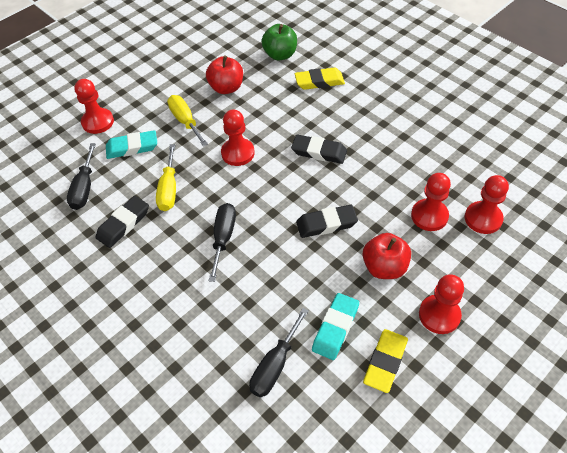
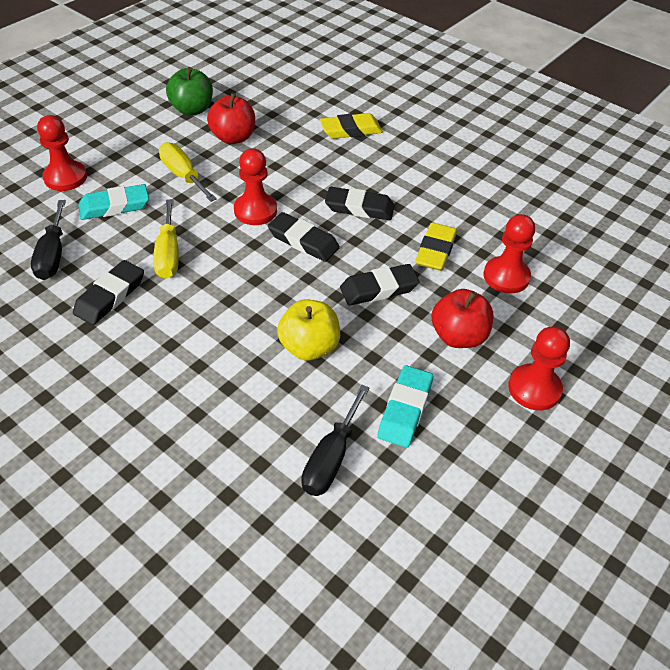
camera: 10 degrees left, 5 degrees down
black screwdriver [209,203,236,282] -> none
green apple [261,24,297,61] -> green apple moved to [166,67,213,115]
yellow eraser [363,329,408,393] -> yellow eraser moved to [415,222,457,271]
red pawn [465,175,509,234] -> none
none -> black eraser [268,212,340,262]
none -> yellow apple [277,299,340,360]

